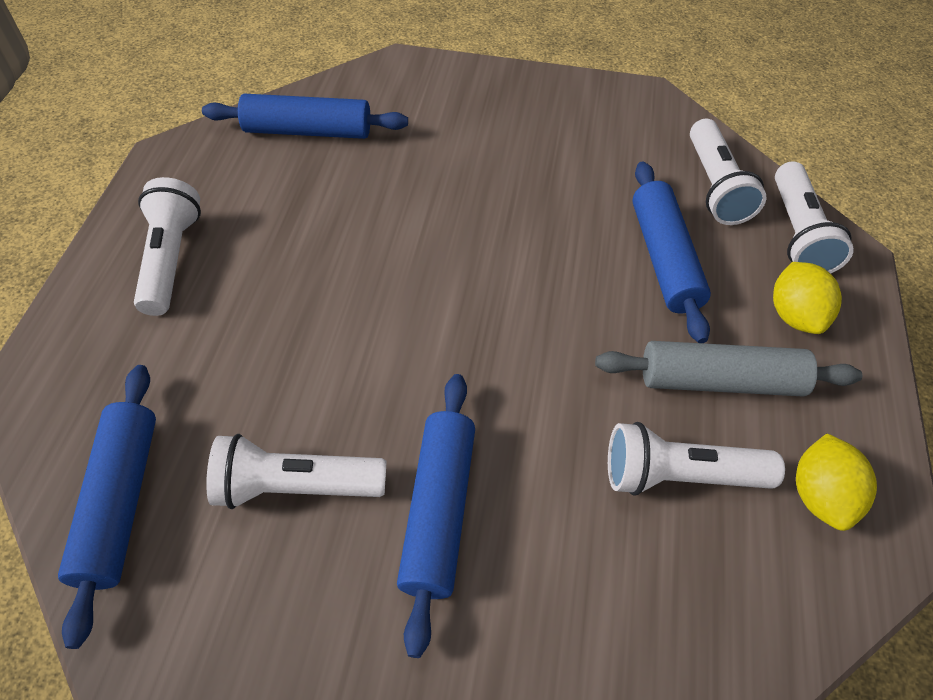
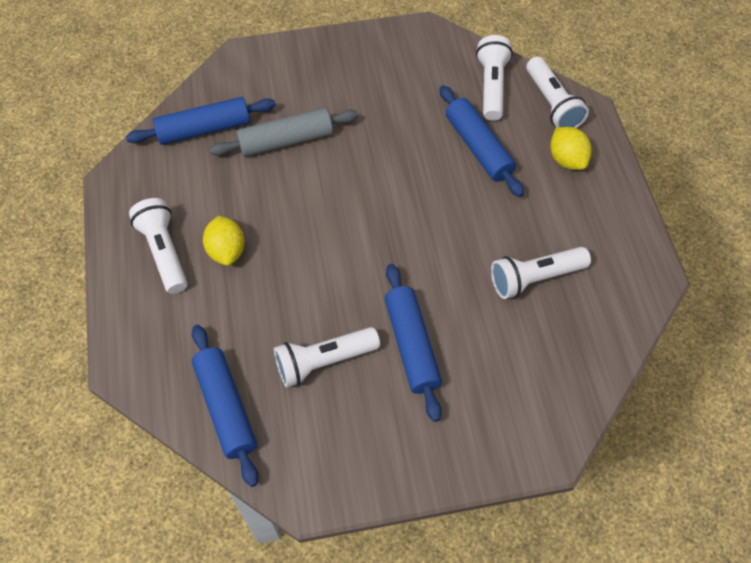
camera: 20 degrees left, 5 degrees up
grey rolling pin [595,341,862,397] -> grey rolling pin moved to [209,108,358,157]
white flashlight [690,119,766,225] -> white flashlight turned 150 degrees counterclockwise [476,35,513,121]
yellow lemon [796,433,877,531] -> yellow lemon moved to [203,216,245,266]

